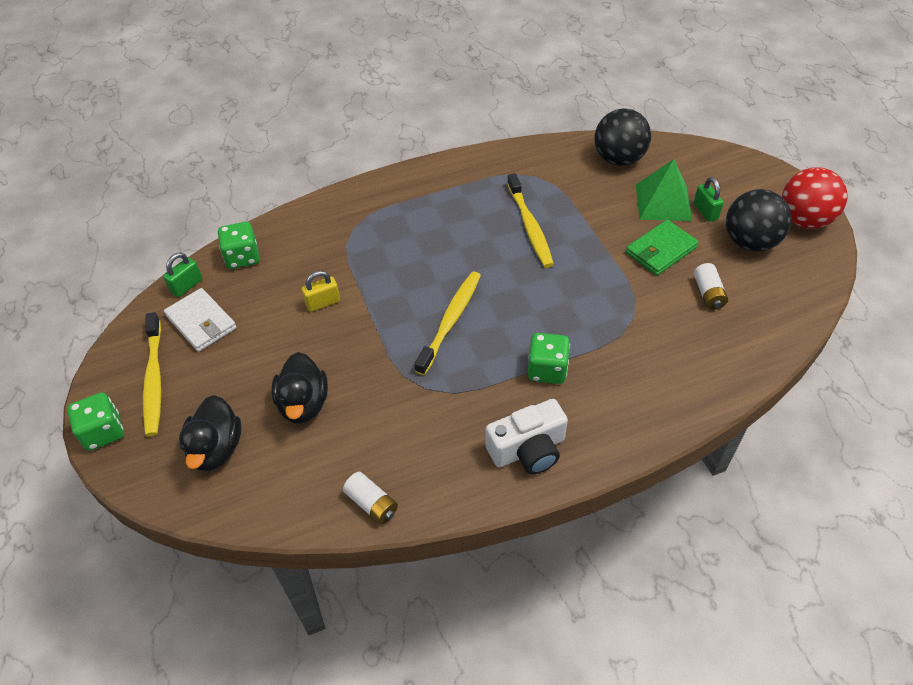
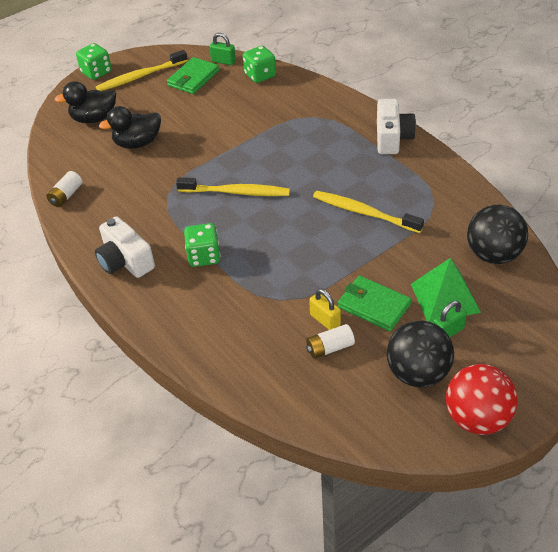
camera: 75 degrees right, 5 degrees down
white wallet [164,288,237,352] -> green wallet [167,57,219,94]
yellow padlock [302,271,340,312] -> yellow padlock moved to [309,288,341,330]
yellow toothbrush [507,173,554,268] -> yellow toothbrush turned 60 degrees clockwise [313,191,424,233]
none -> white camera [377,99,416,154]

